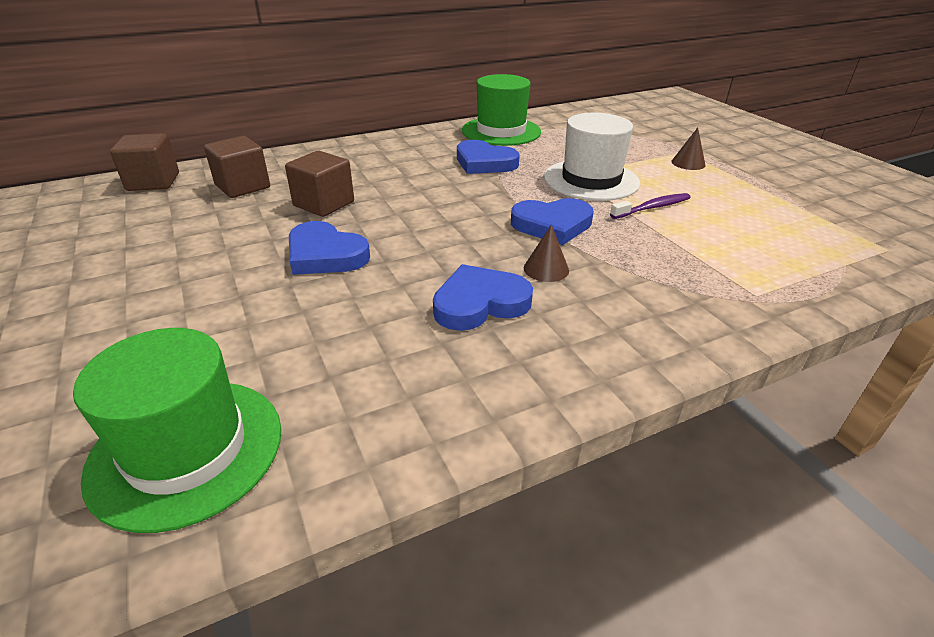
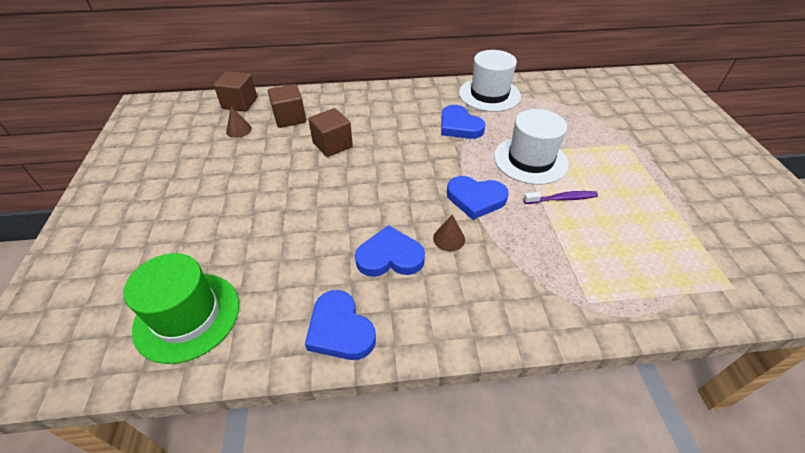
camera: 20 degrees right, 10 degrees up
blue heart [289,221,370,275] -> blue heart moved to [305,290,376,360]
green hat [462,74,541,146] -> white hat [459,50,521,112]
brown cone [671,127,706,170] -> brown cone moved to [226,107,252,138]

